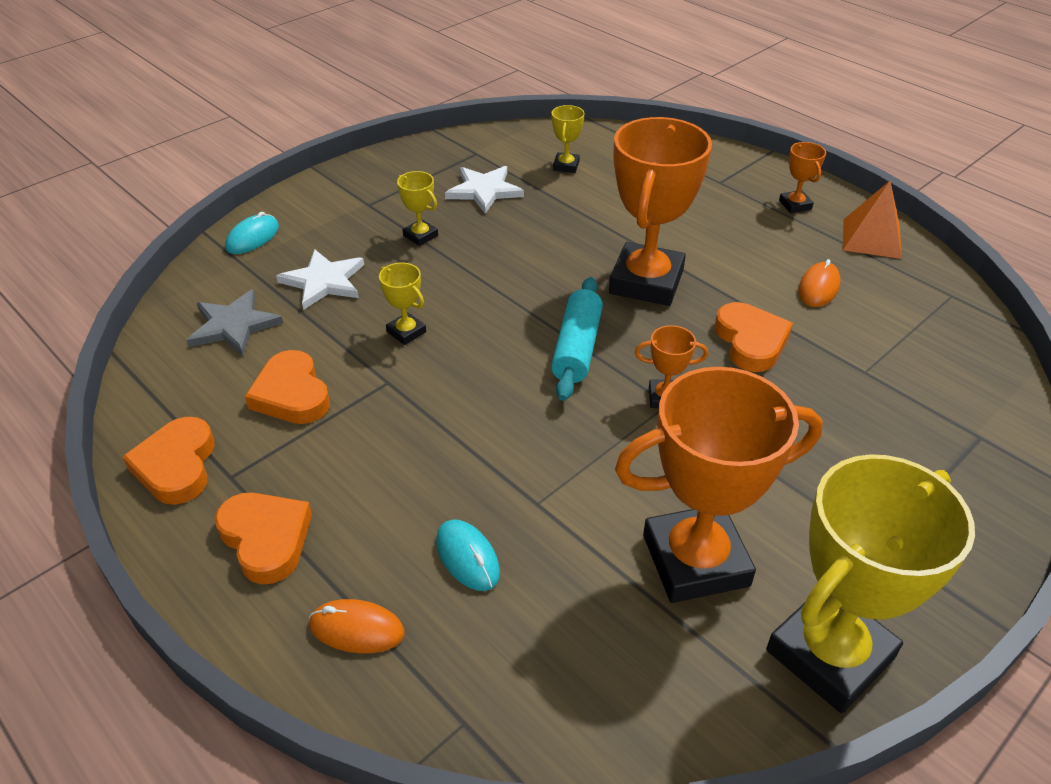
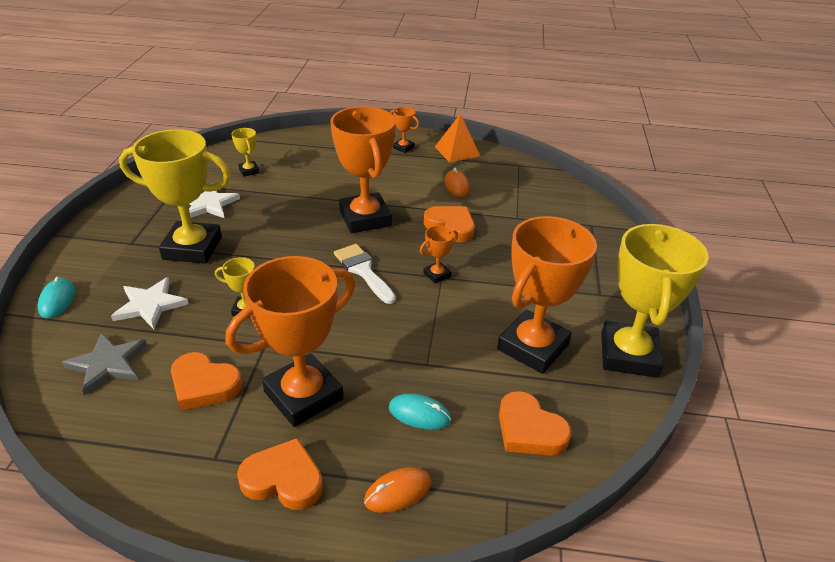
camera: 40 degrees left, 5 degrees down
orange heart [122,417,215,505] -> orange heart moved to [499,391,571,456]
yellow trophy [397,171,438,246] -> yellow trophy [119,129,231,264], size x2.32
turquoise rolling pin [551,277,603,401] -> white brush [334,244,396,304]
none -> orange trophy [226,256,355,427]

